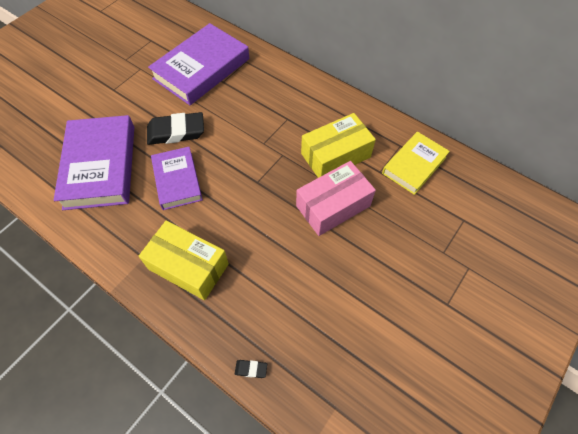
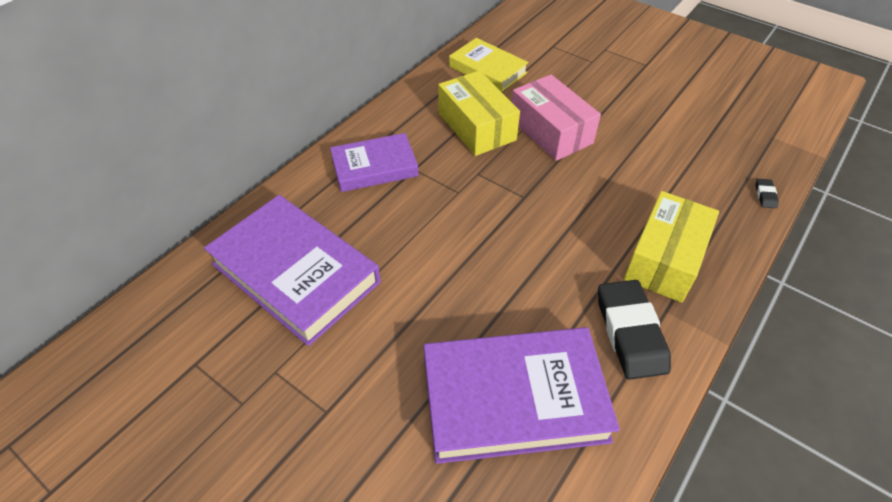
camera: 90 degrees left, 10 degrees down
black eraser [147,112,204,145] -> black eraser moved to [598,280,671,380]
purple book [151,147,203,210] -> purple book moved to [330,133,419,192]

